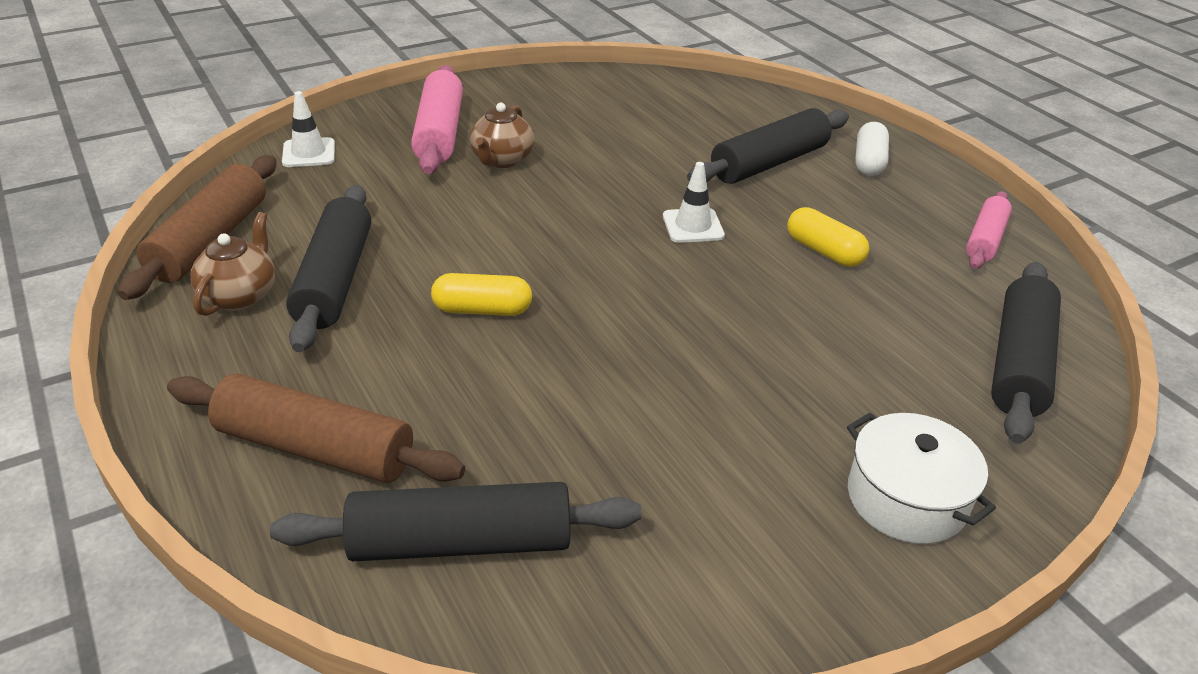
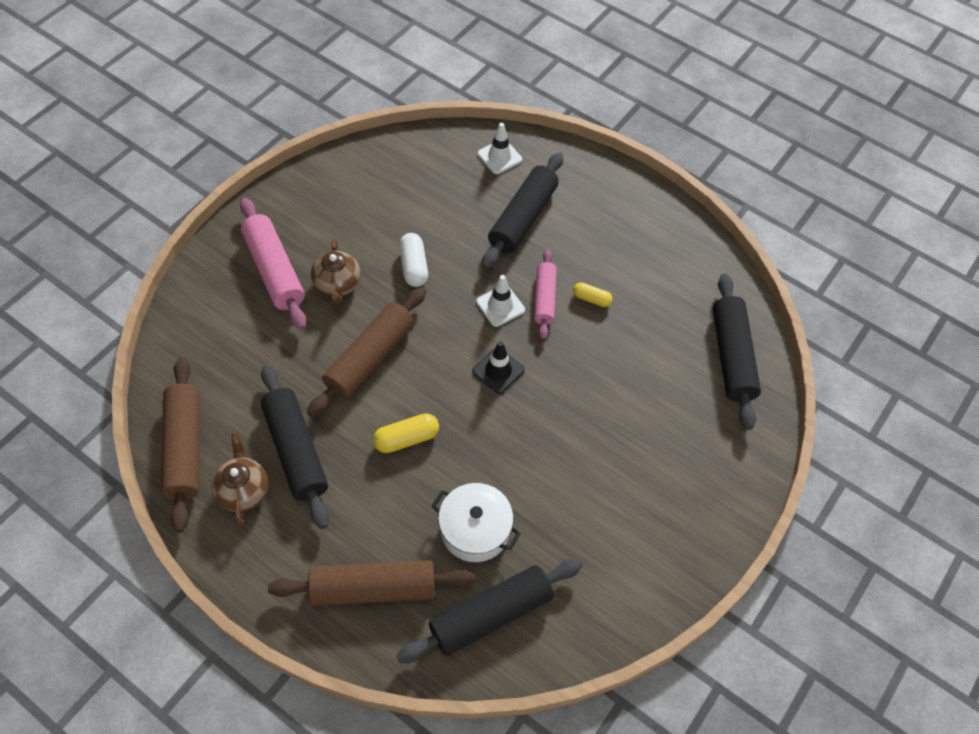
camera: 25 degrees left, 20 degrees up
white traffic cone [282,91,335,167] -> white traffic cone moved to [478,123,522,174]
yellow capsule [787,207,869,267] -> yellow capsule [573,282,613,307], size x0.66
white pot [847,413,996,544] -> white pot moved to [432,483,521,562]
white capsule [855,122,889,176] -> white capsule moved to [399,233,428,287]
pink rolling pin [966,191,1012,269] -> pink rolling pin moved to [534,249,557,340]
none -> brown rolling pin [307,287,426,418]
none -> black traffic cone [473,341,524,394]

